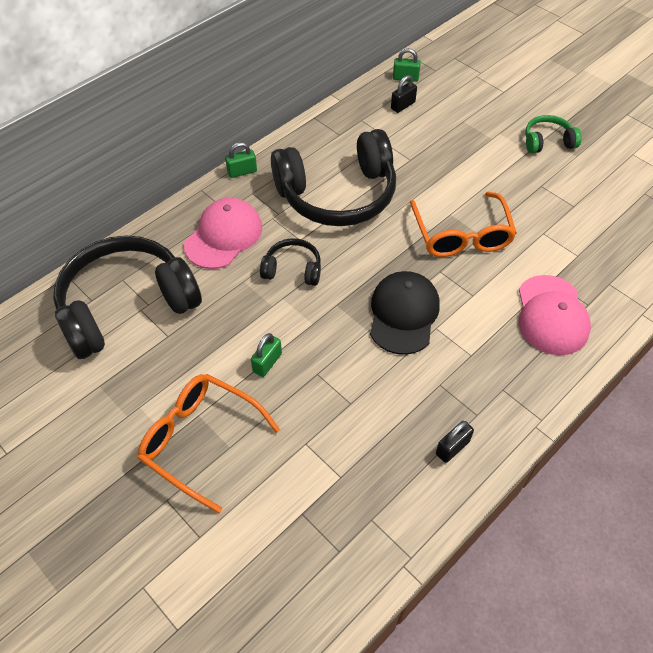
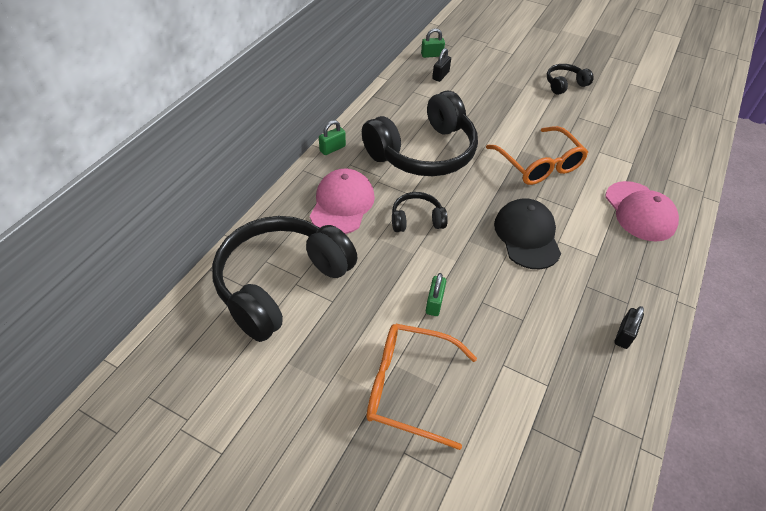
camera: 20 degrees left, 5 degrees down
green headphones [525,115,581,153] -> black headphones [547,64,594,95]

